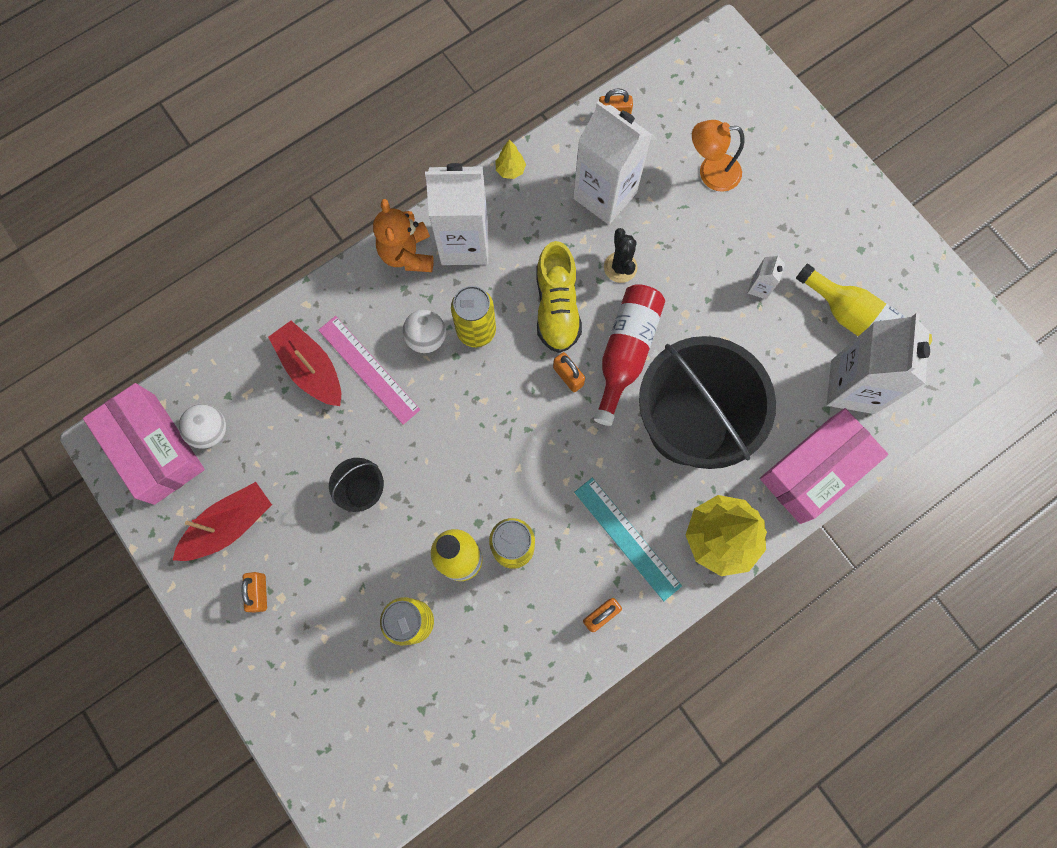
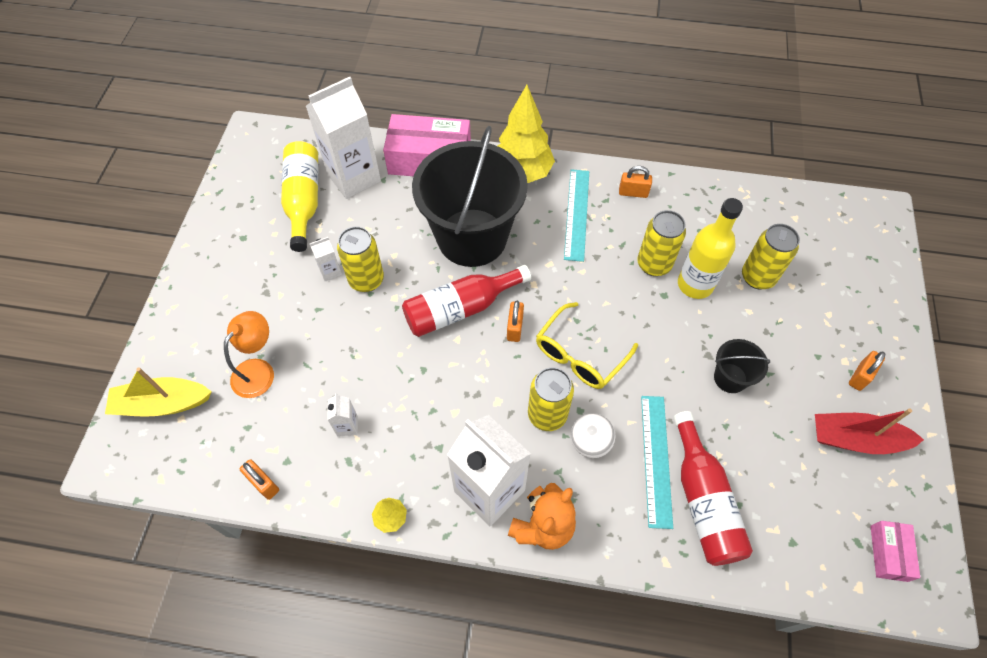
camera: 135 degrees left, 15 degrees down
pink box [83,383,205,505] -> pink box [870,521,920,582], size x0.49
white ball [179,404,226,449] -> none
red boat [268,320,341,406] -> red bottle [673,411,753,566]
pink ruler [318,316,421,425] -> turquoise ruler [641,396,673,529]
yellow shoe [536,241,582,353] -> none
white carton [573,101,652,225] -> white carton [328,393,358,437], size x0.42
black cactus [604,228,637,283] -> none
orange lamp [692,120,745,192] -> orange lamp turned 105 degrees counterclockwise [224,311,274,398]
none -> yellow boat [105,368,212,417]
none -> yellow can [337,226,384,292]
none -> yellow glasses [536,302,638,389]

